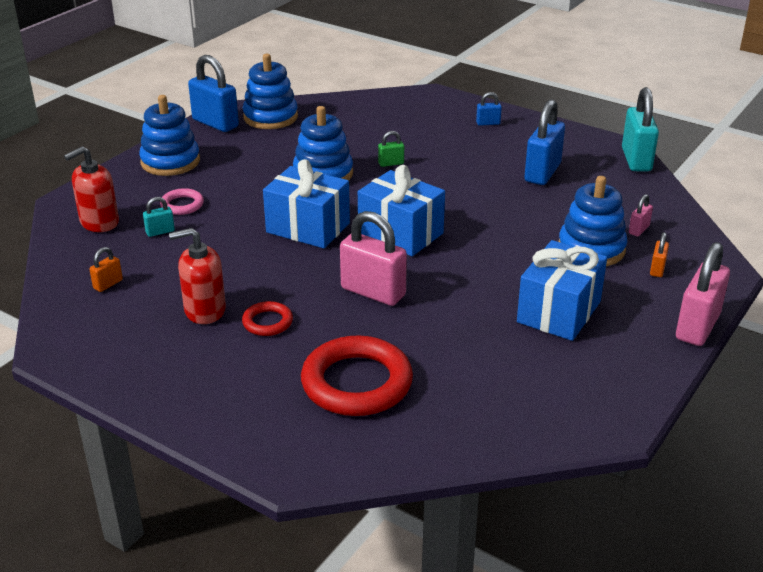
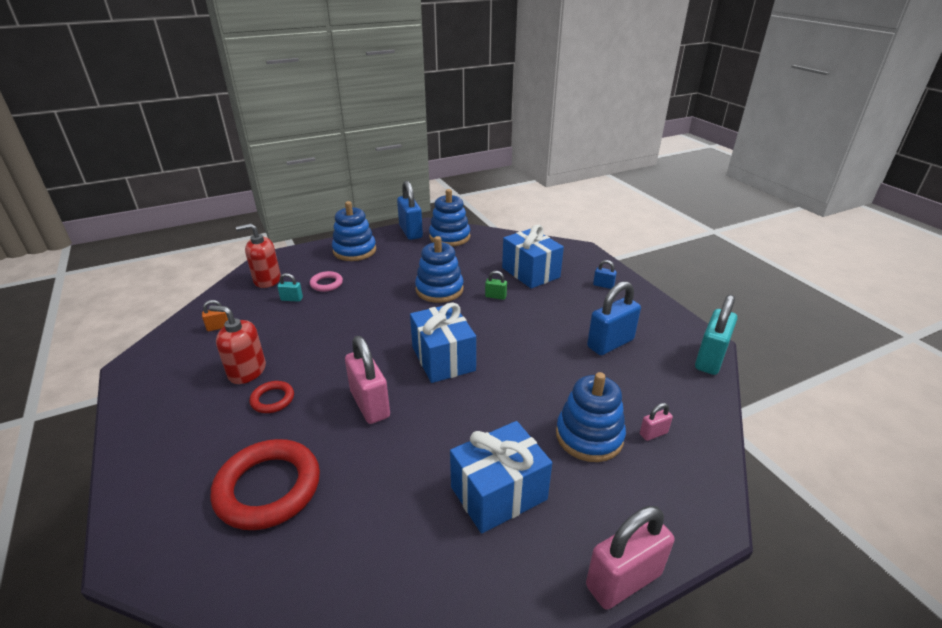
camera: 30 degrees right, 0 degrees up
blue gift [263,159,350,248] -> blue gift moved to [502,225,564,289]
orange padlock [650,232,669,277] -> none

